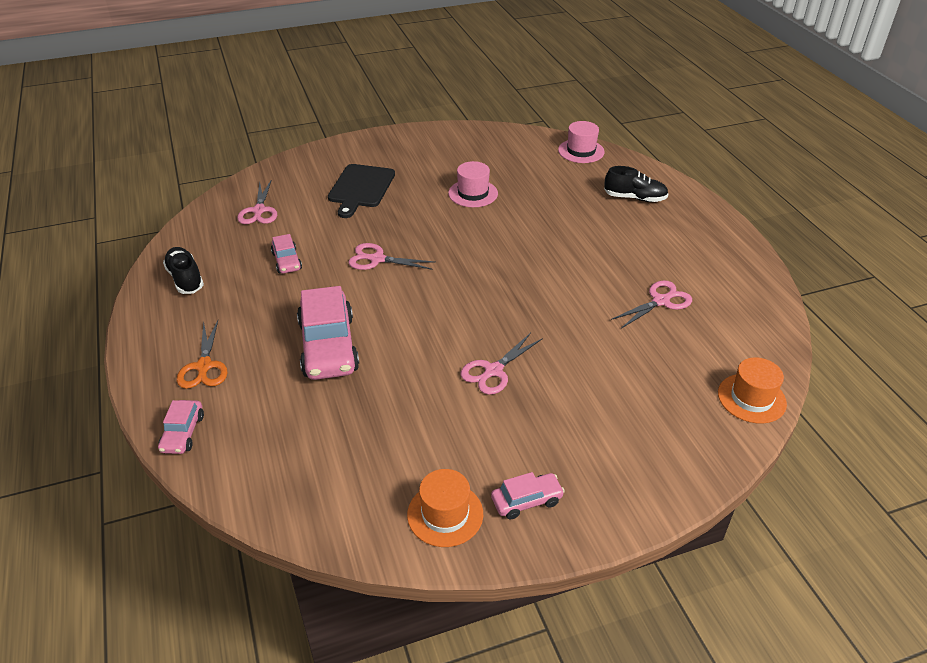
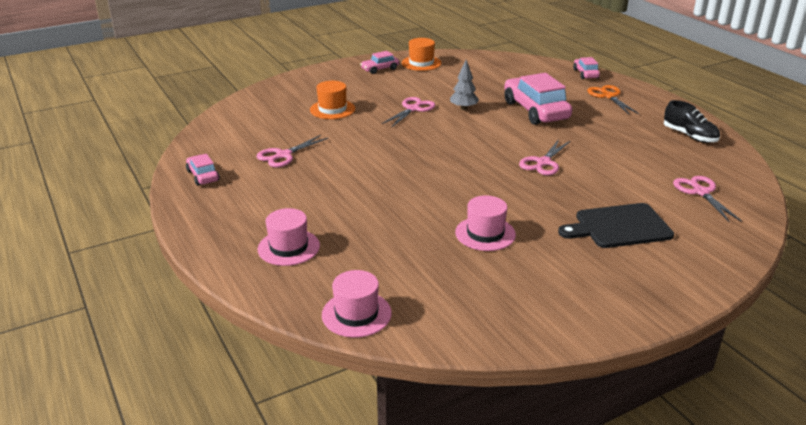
camera: 170 degrees right, 10 degrees down
pink car [271,234,302,274] -> pink car moved to [186,154,220,186]
black cutting board [328,164,395,218] -> black cutting board turned 105 degrees counterclockwise [558,203,674,248]
pink scissors [348,243,435,270] -> pink scissors turned 120 degrees clockwise [519,139,570,175]
black shoe [604,166,668,202] -> pink hat [257,208,320,266]
orange hat [718,357,787,424] -> orange hat moved to [310,81,355,119]
none -> grey tree [450,60,479,110]

